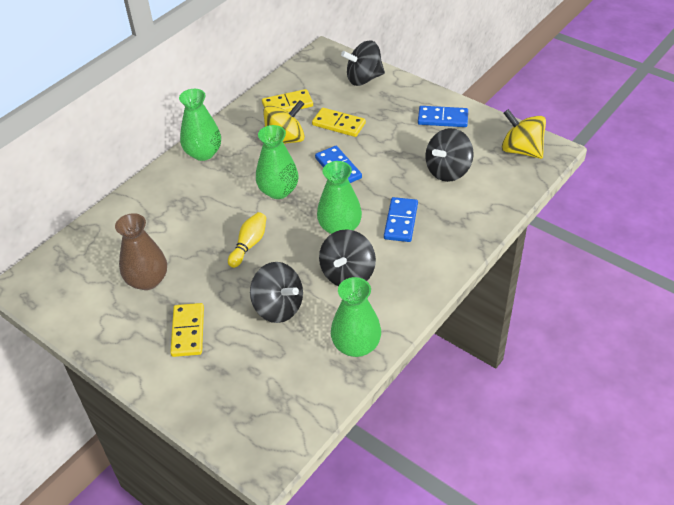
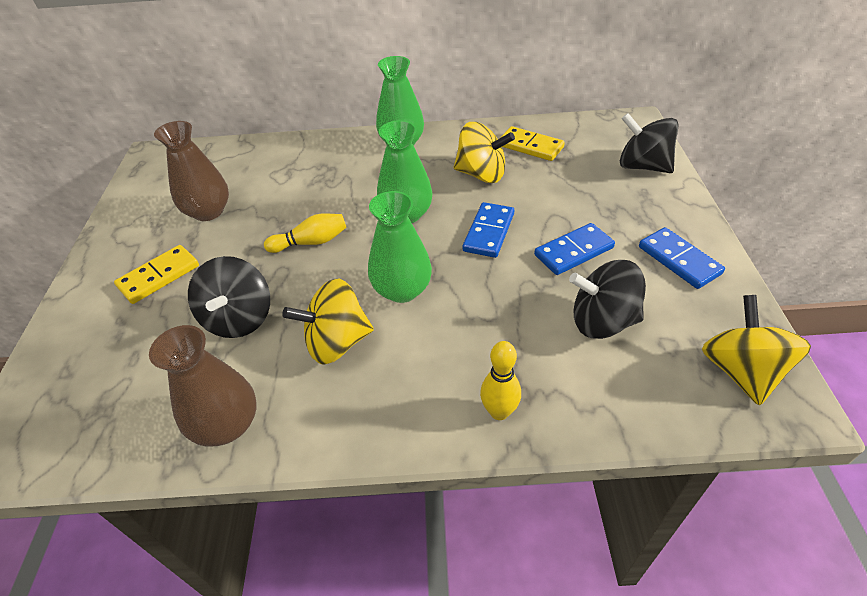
camera: 50 degrees right, 0 degrees up
yellow domino [312,108,366,137] -> none
black spinning top [319,229,376,286] -> yellow spinning top [282,279,374,365]
green vase [331,277,381,357] -> brown vase [149,325,256,446]
blue domino [384,197,418,242] -> blue domino moved to [534,223,615,275]
none -> yellow bowling pin [480,341,521,420]

